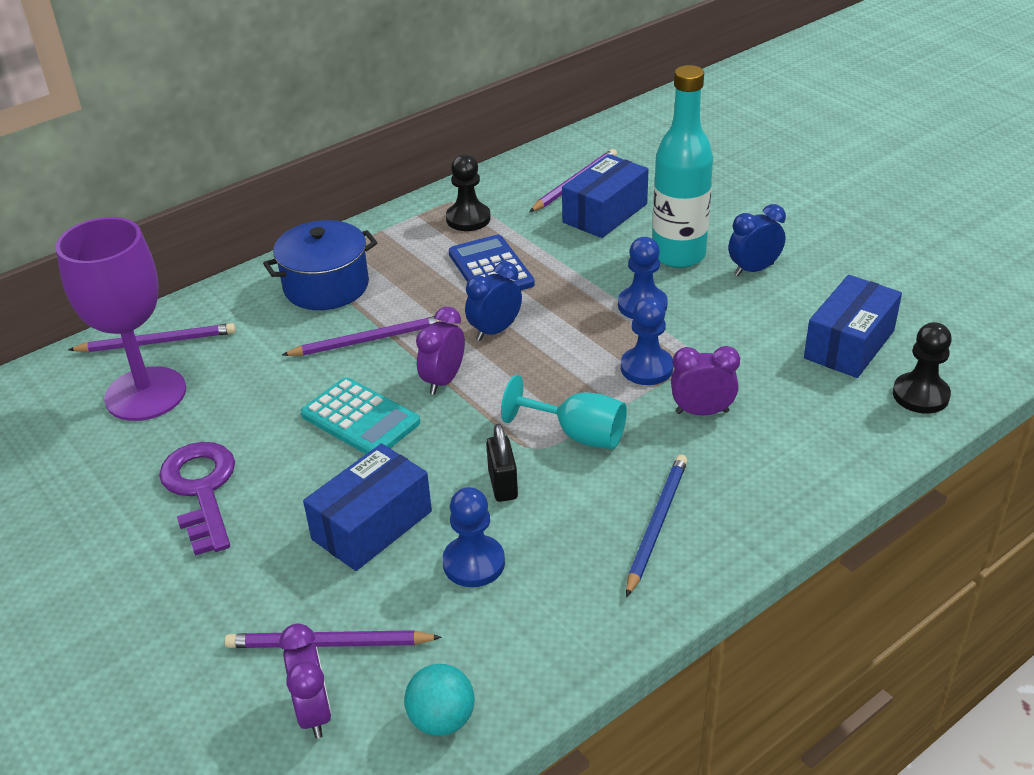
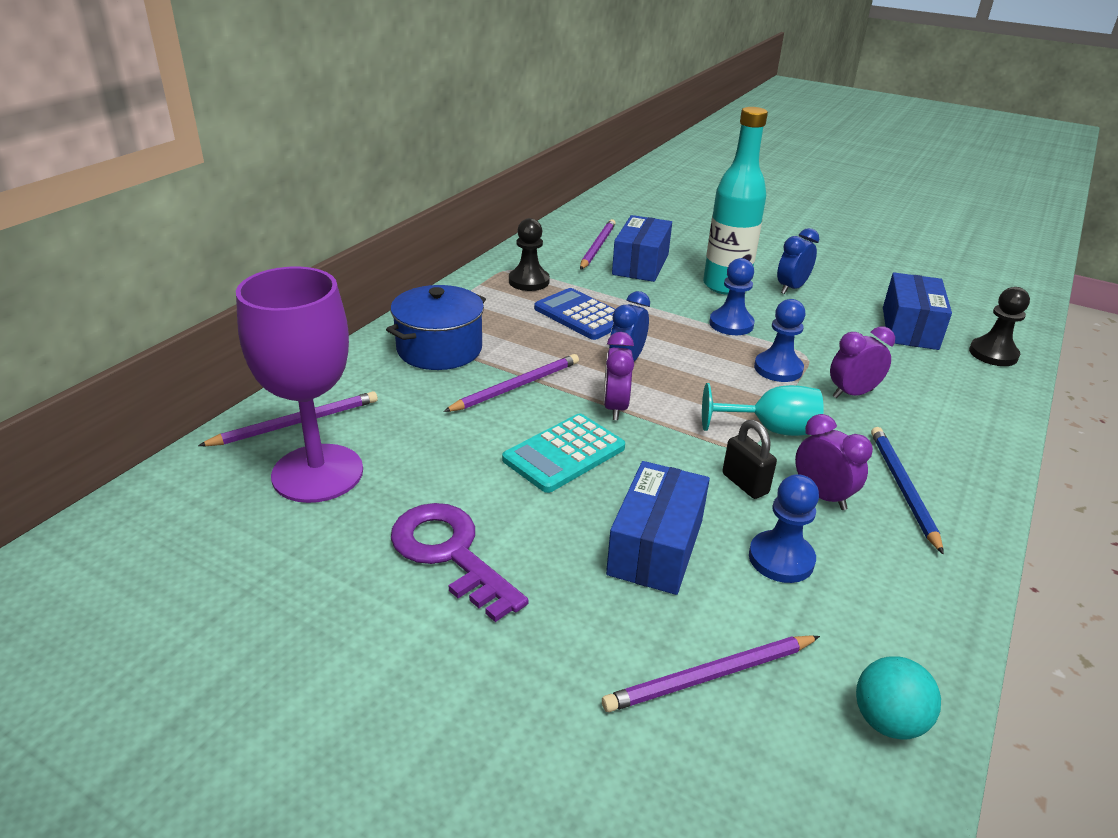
camera: 25 degrees left, 5 degrees down
purple clock [279,623,332,738] -> purple clock moved to [795,414,873,510]
turquoise calculator [301,377,420,454] -> turquoise calculator turned 120 degrees clockwise [502,414,625,493]

